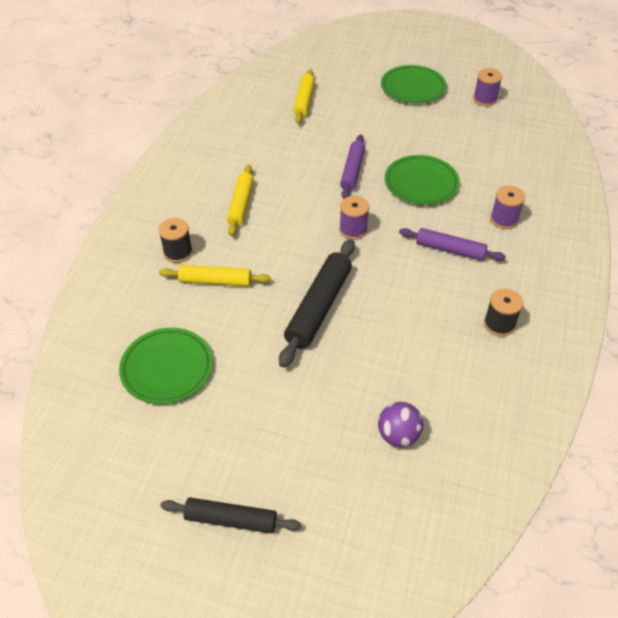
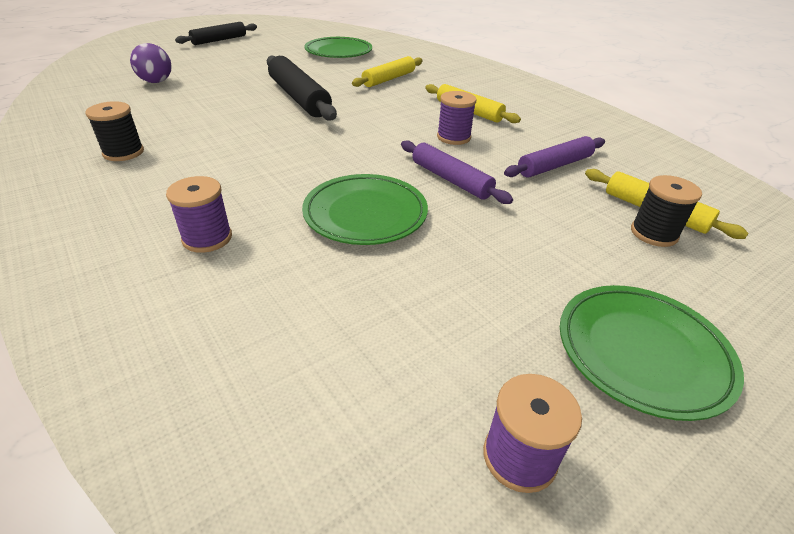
camera: 125 degrees right, 10 degrees down
black spool [159,218,193,263] -> black spool moved to [631,175,702,247]
purple spool [339,196,369,240] -> purple spool moved to [437,91,477,145]
purple rolling pin [399,228,506,261] -> purple rolling pin moved to [504,136,605,178]

